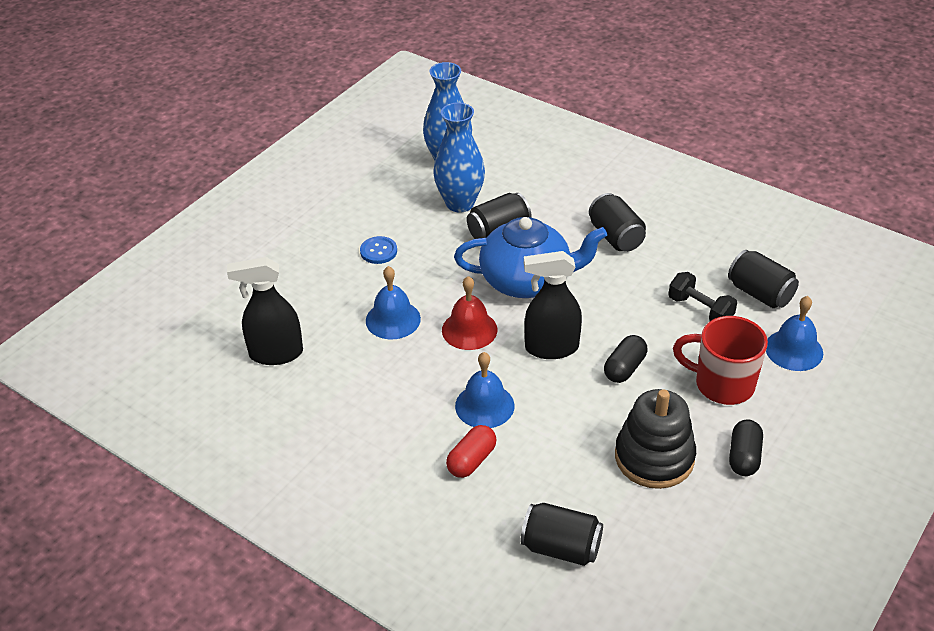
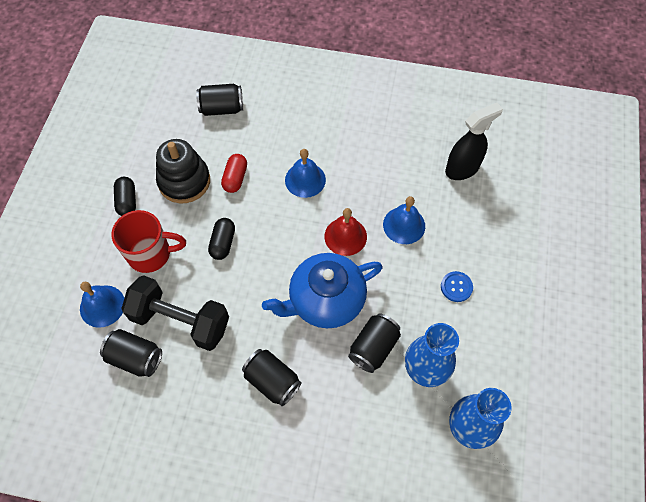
camera: 155 degrees right, 20 degrees up
red capsule [446,425,497,478] -> red capsule moved to [221,154,247,193]
black spray bottle [524,251,582,359] -> none
black dumbbell [668,272,737,321] -> black dumbbell [121,275,229,351], size x1.78

